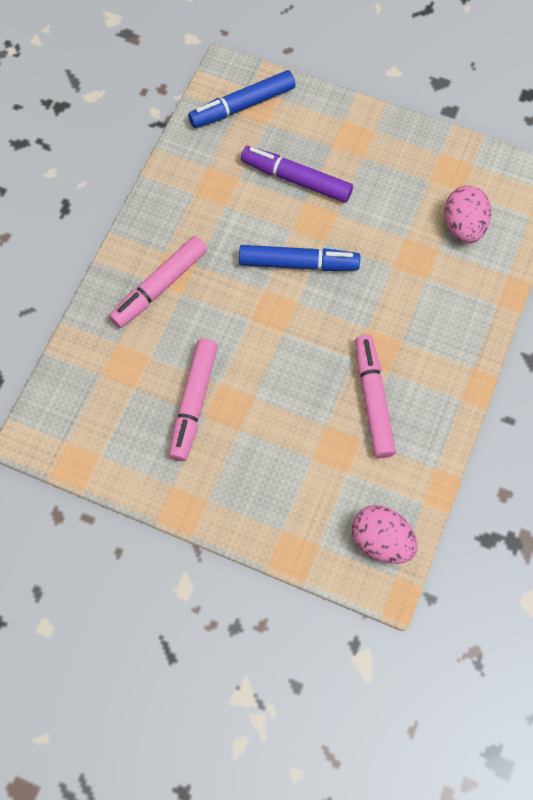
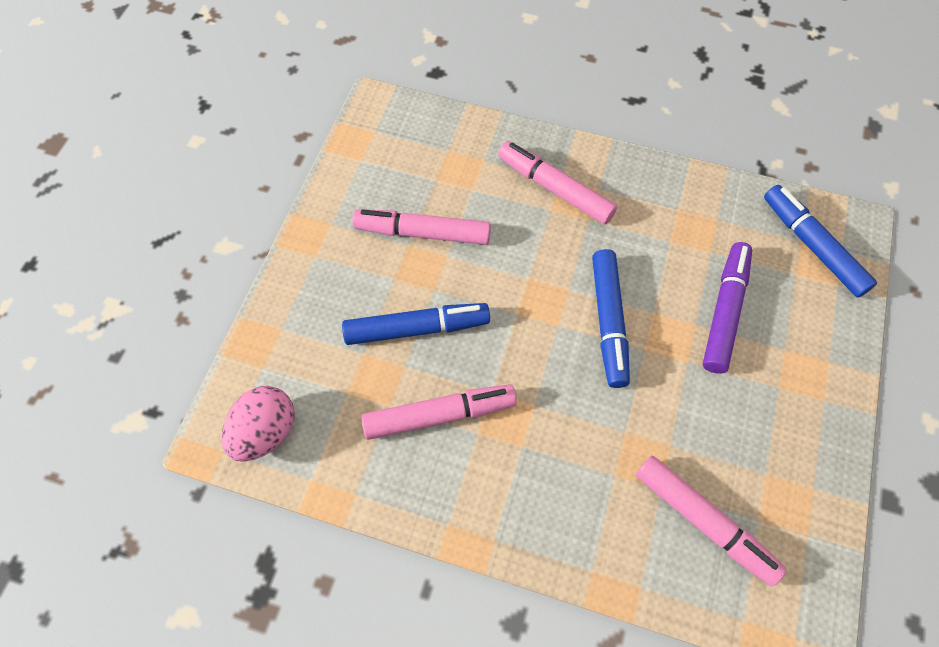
camera: 85 degrees right, 5 degrees down
pink egg [444,185,492,243] -> pink marker [636,456,786,586]
none -> blue marker [342,303,490,345]

